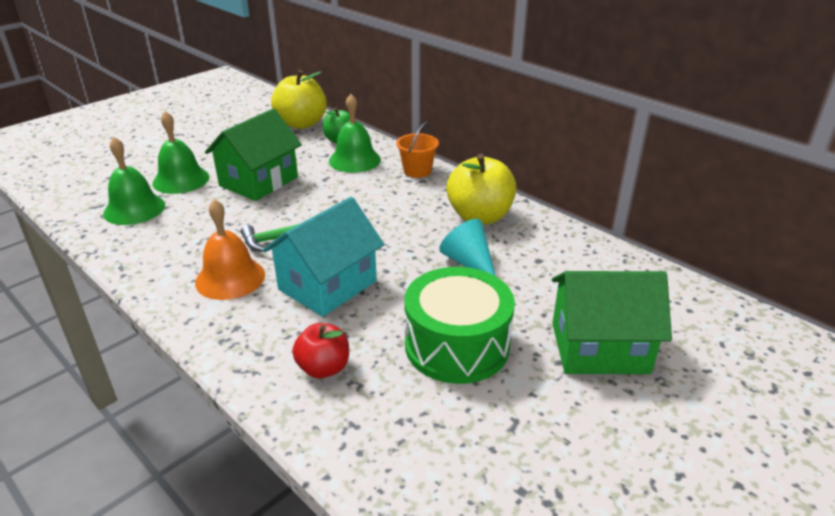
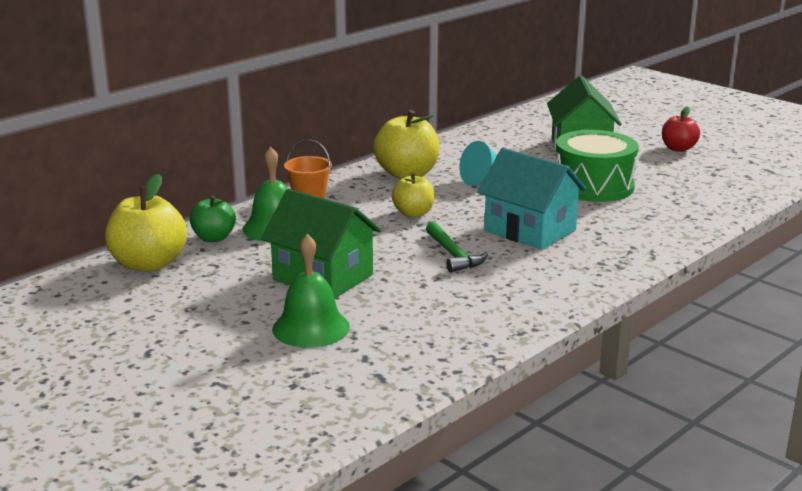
camera: 90 degrees left, 10 degrees down
green bell [103,137,165,225] -> none
orange bell [195,199,265,300] -> none
red apple [292,323,349,378] -> red apple moved to [662,107,700,152]
none -> yellow apple [392,173,435,217]

